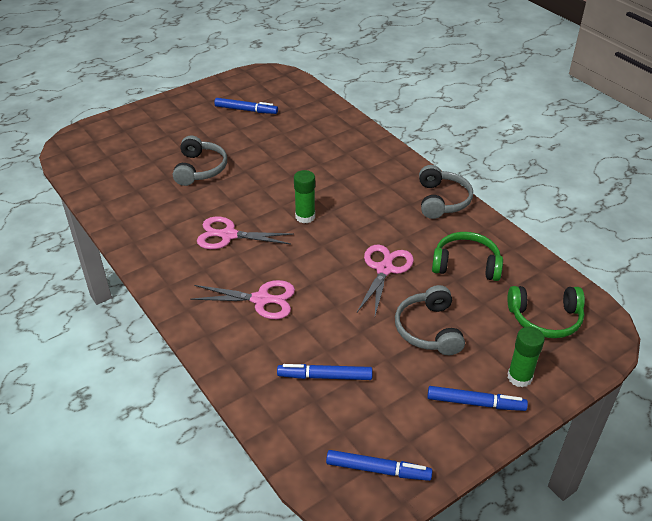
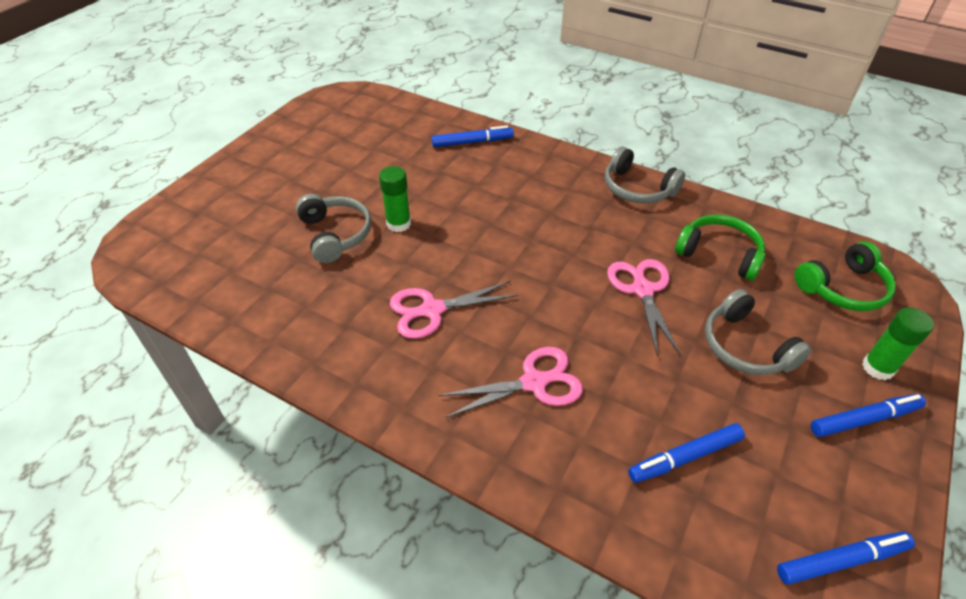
camera: 25 degrees left, 5 degrees up
blue marker [214,98,278,114] -> blue marker moved to [432,126,514,147]
green glue stick [294,170,315,223] -> green glue stick moved to [379,166,411,232]
grey headphones [419,165,473,219] -> grey headphones turned 150 degrees clockwise [605,146,685,204]
green headphones [432,232,503,281] -> green headphones turned 45 degrees clockwise [675,214,766,281]

